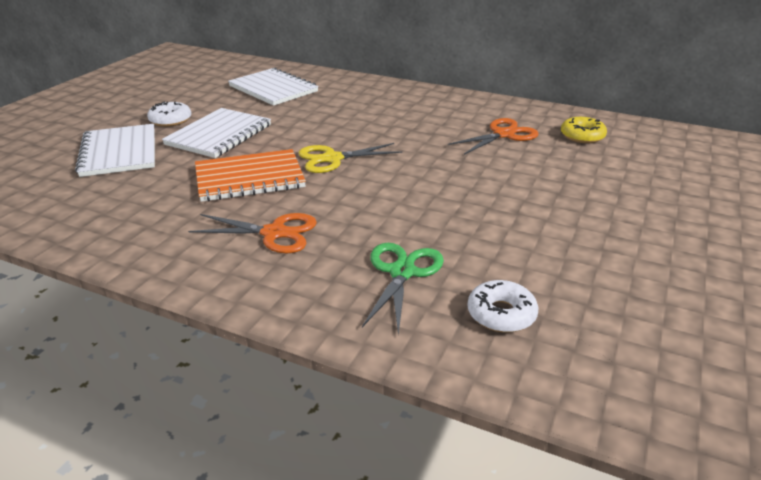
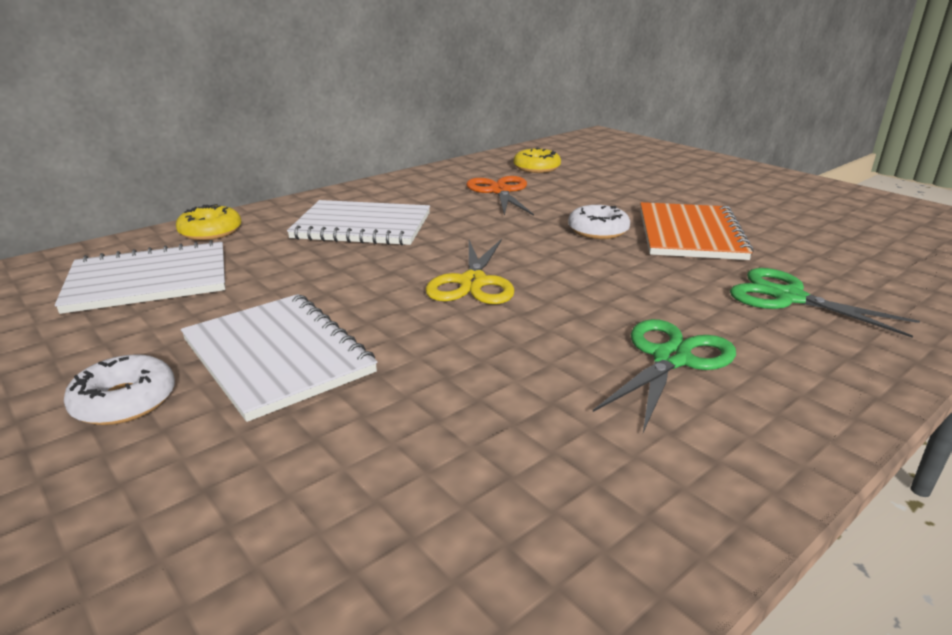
camera: 65 degrees left, 5 degrees down
white notebook [75,124,155,177] -> white notebook moved to [287,200,430,246]
orange scissors [188,213,317,253] -> green scissors [593,319,736,432]
orange notebook [195,149,306,202] -> orange notebook moved to [640,202,754,260]
white donut [468,280,538,333] -> white donut moved to [568,205,630,239]
none -> yellow donut [176,204,242,240]

